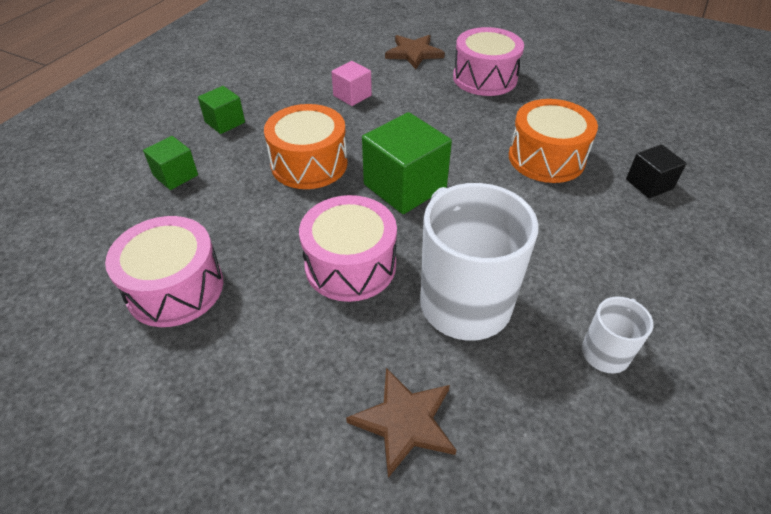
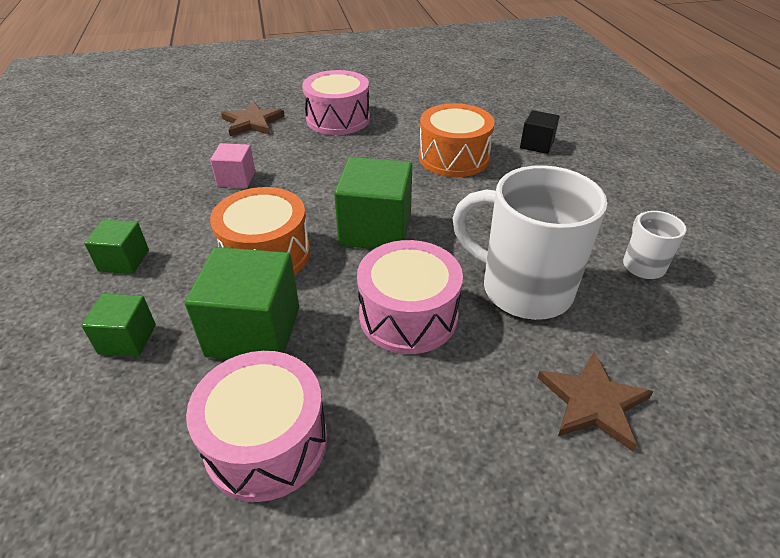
camera: 40 degrees left, 5 degrees down
none -> green cube [185,247,299,359]

